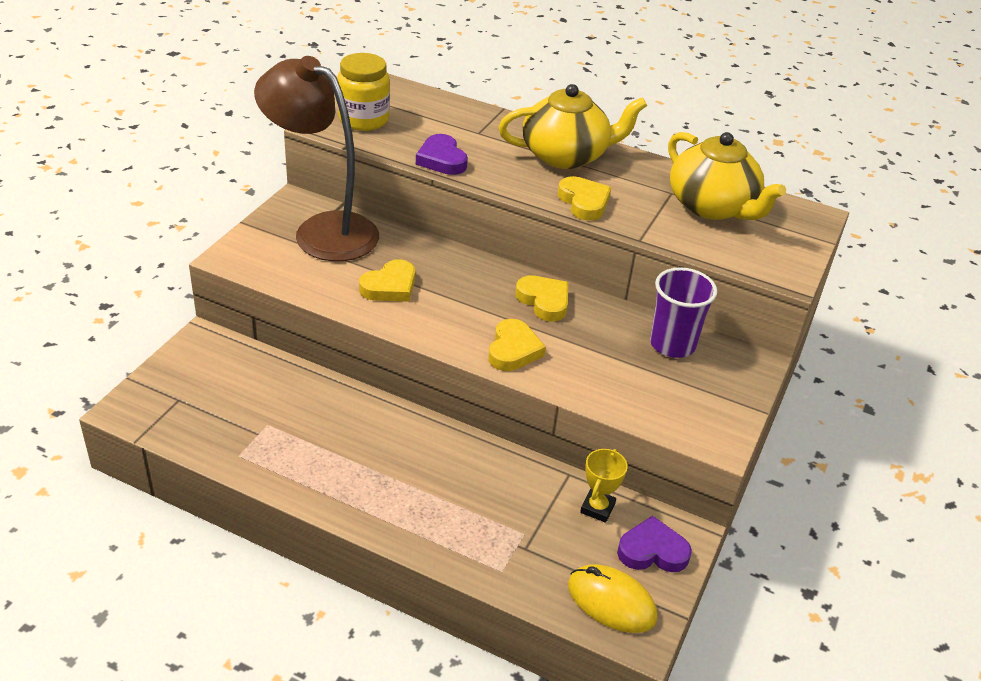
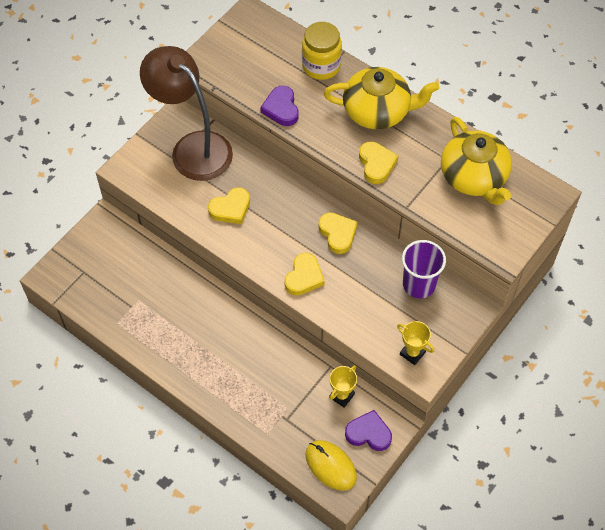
camera: 15 degrees right, 20 degrees up
yellow jar [337,53,390,131] -> yellow jar moved to [302,22,342,80]
none -> yellow trophy [397,321,434,365]

